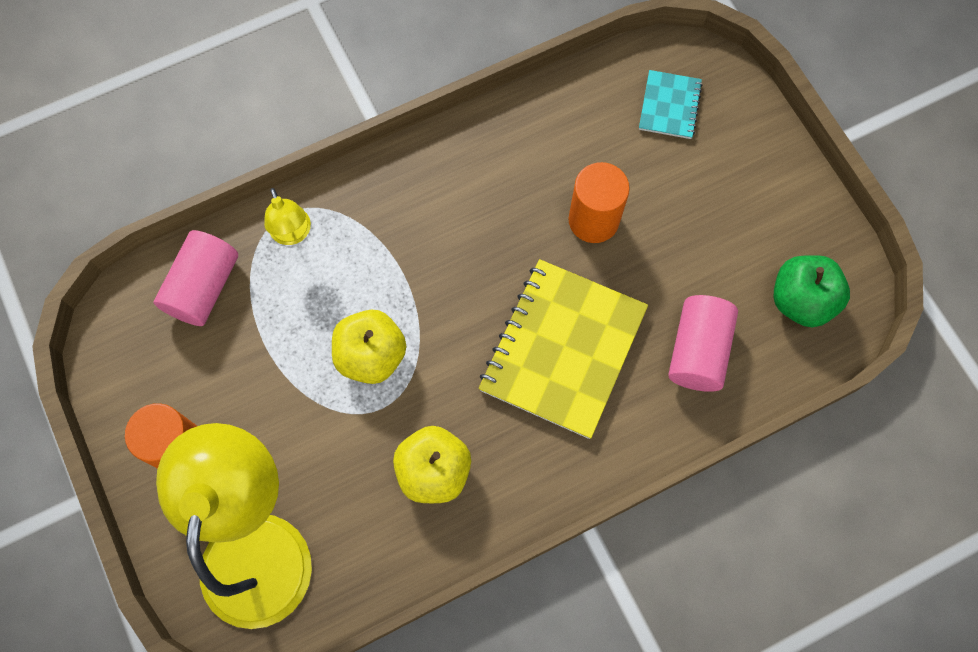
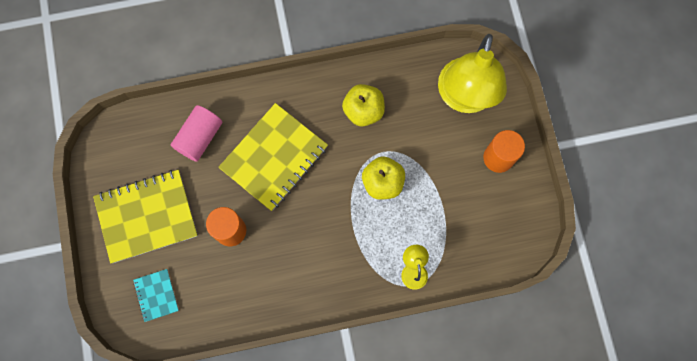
camera: 165 degrees left, 5 degrees up
pink cylinder [154,230,238,326] -> none
turquoise notebook [639,70,703,139] -> turquoise notebook turned 45 degrees counterclockwise [133,269,179,322]
green apple [773,255,850,327] -> none
none -> yellow notebook [93,170,198,263]

